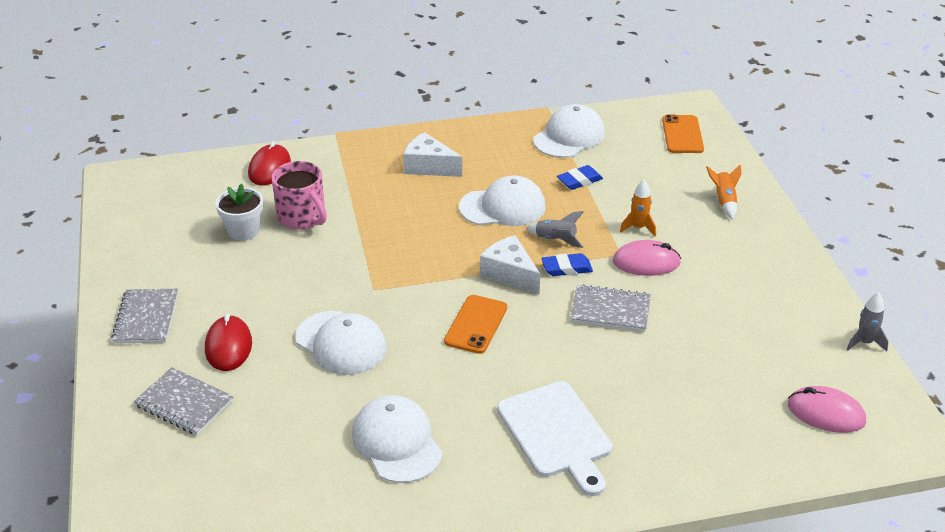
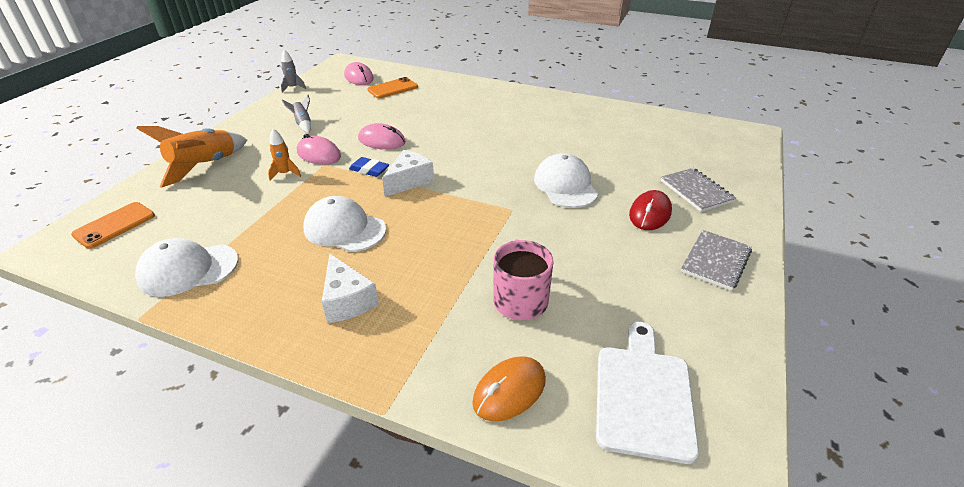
camera: 145 degrees left, 0 degrees up
white flower pot [215,183,263,241] -> none
red mouse [248,141,291,185] -> orange mouse [472,356,546,421]
white cap [352,395,443,483] -> none
orange phone [444,295,507,354] -> orange phone moved to [367,77,418,98]
white cheese [480,235,540,294] -> white cheese turned 135 degrees counterclockwise [382,150,434,197]
white cutting board [497,381,612,496] -> white cutting board moved to [596,322,699,464]
grey rocket [525,211,584,248] -> grey rocket moved to [282,95,311,133]
blue eraser [557,165,603,190] -> none
grey notebook [570,284,651,332] -> pink mouse [358,123,406,149]
orange rocket [706,165,741,219] -> orange rocket [136,126,247,188], size x1.97

